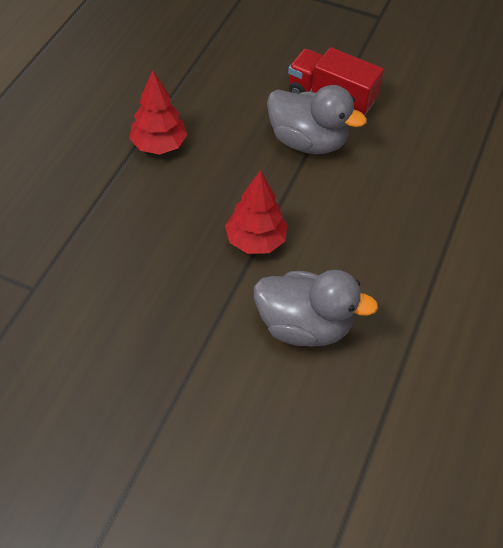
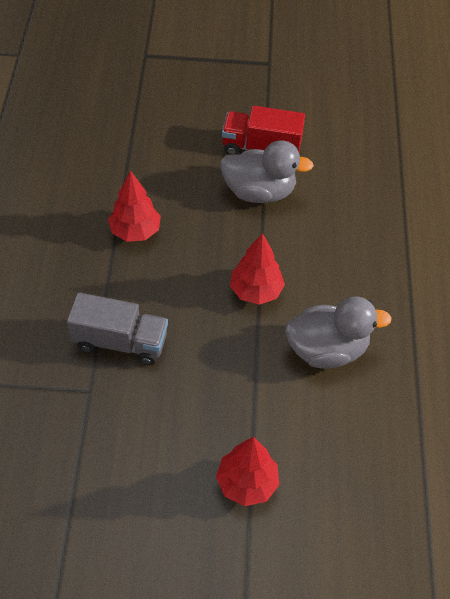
camera: 20 degrees left, 0 degrees up
none -> grey truck [67,292,168,365]
none -> red tree [216,437,279,506]

